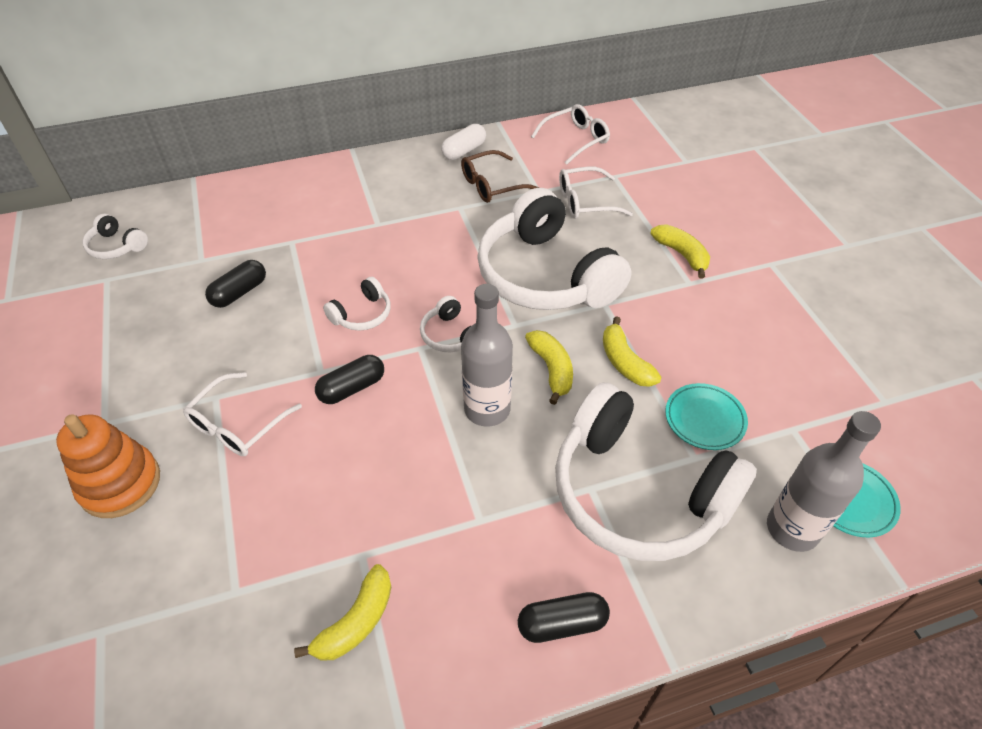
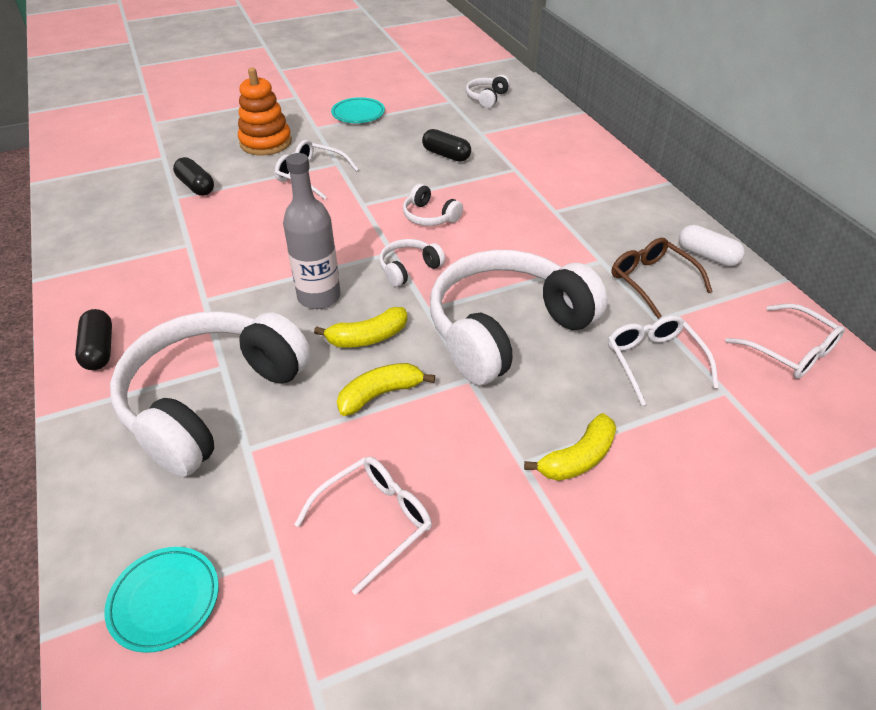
camera: 85 degrees right, 5 degrees down
yellow banana [294,564,391,661] -> none
black capsule [315,355,384,404] -> black capsule moved to [173,157,214,196]
turquoise plate [665,383,748,450] -> turquoise plate moved to [331,97,385,123]
grey bottle [767,411,881,552] -> none
none -> white glasses [294,456,432,595]

